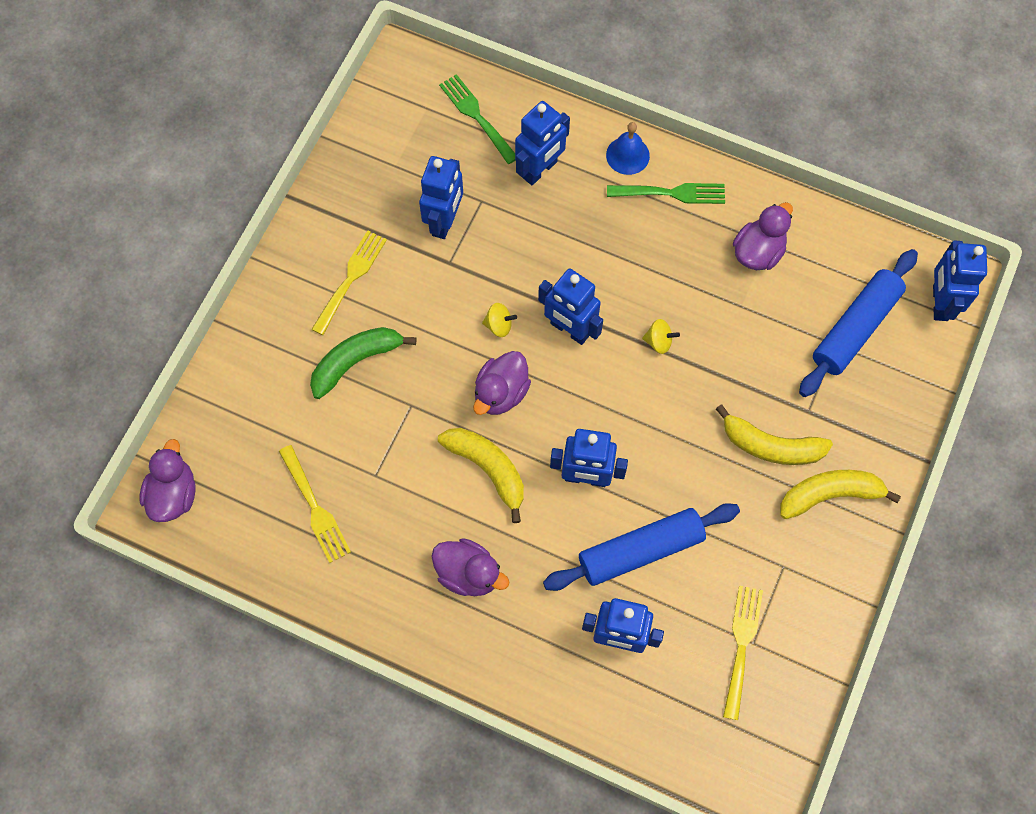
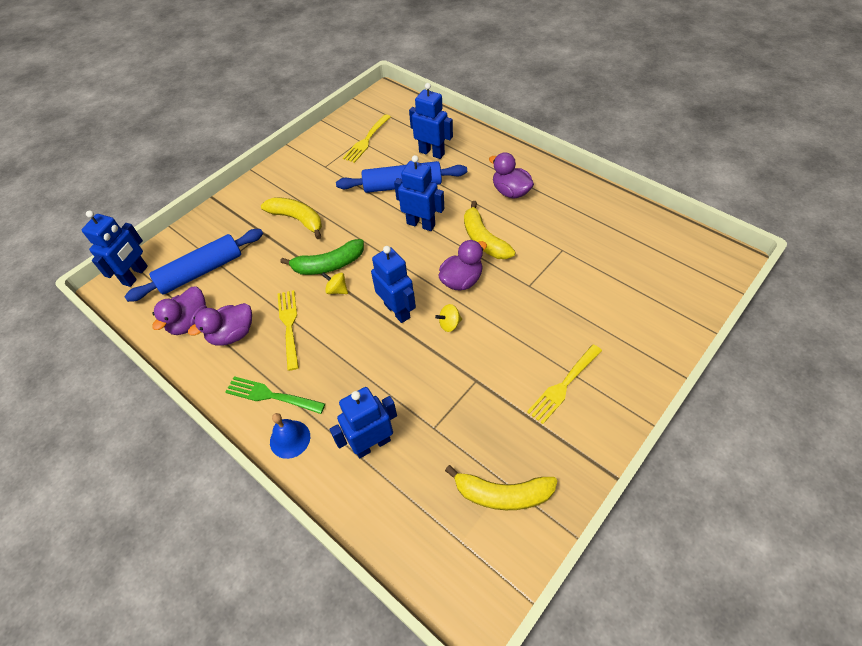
camera: 160 degrees left, 15 degrees down
purple duck [139,439,196,522] -> purple duck moved to [152,286,207,335]
yellow fork [279,445,351,563] -> yellow fork moved to [278,290,299,371]
green banana [310,327,416,399] -> green banana moved to [280,239,364,275]
blue robot [419,156,463,239] -> none
green fork [439,74,516,164] -> none
yellow spinning top [482,303,517,337] -> yellow spinning top turned 45 degrees counterclockwise [435,304,462,332]
yellow banana [780,470,901,519] -> yellow banana moved to [445,465,557,510]

